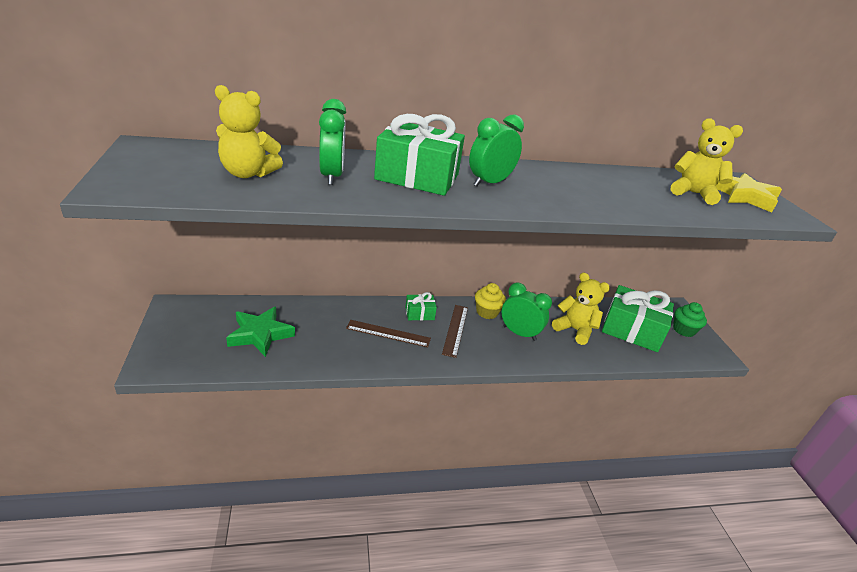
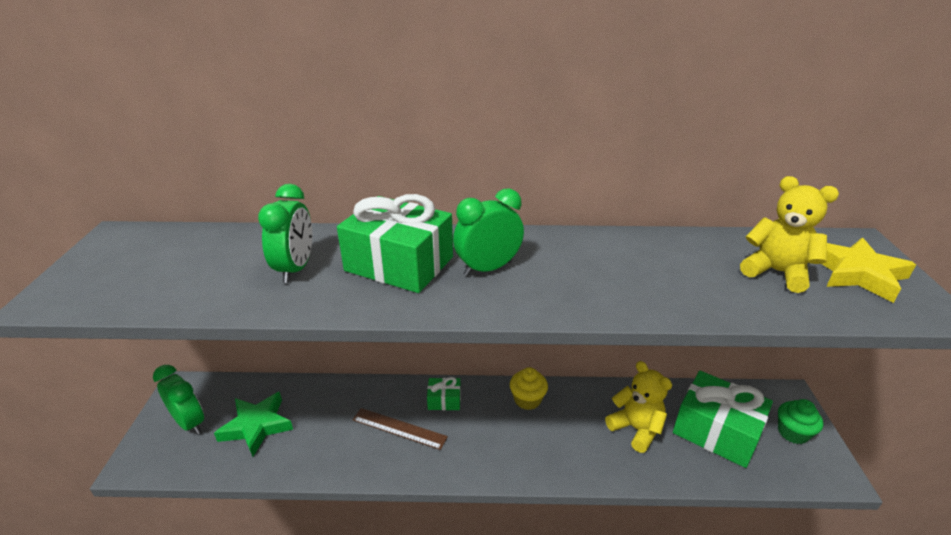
camera: 15 degrees right, 0 degrees up
yellow teddy bear [215,85,283,178] -> none
brown ruler [442,305,468,358] -> none
green clock [502,282,552,341] -> green clock moved to [153,365,204,435]

